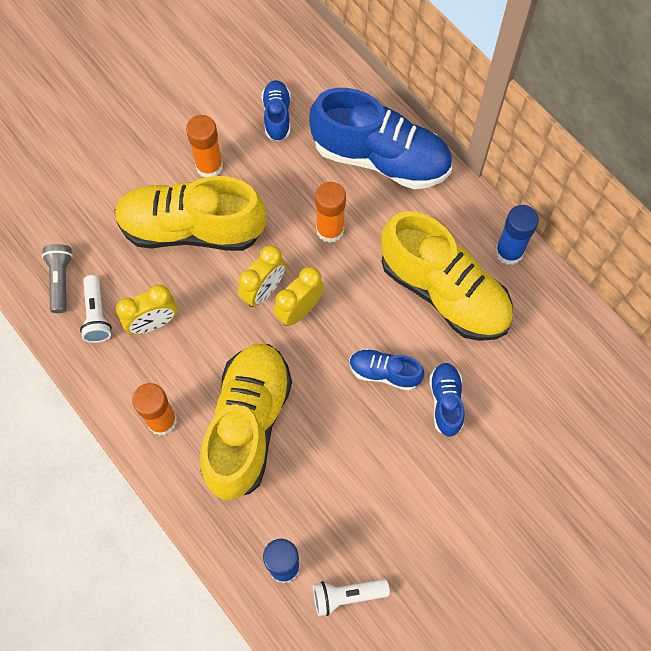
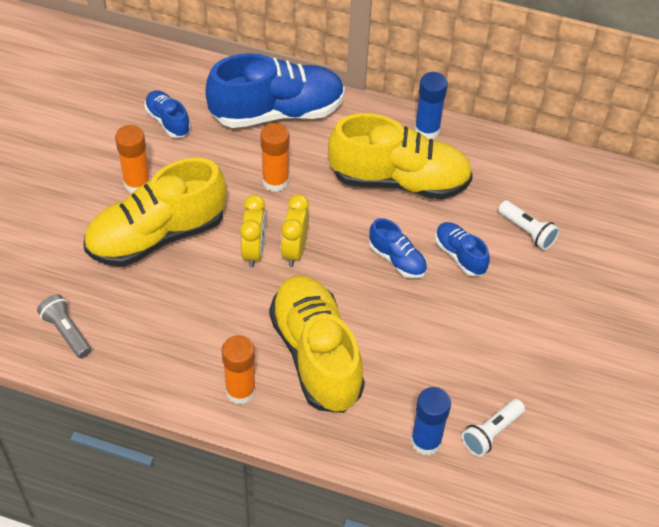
camera: 35 degrees left, 15 degrees down
white flashlight [80,275,112,343] -> white flashlight moved to [498,201,560,250]
yellow clock [116,285,177,334] -> none
blue shoe [350,349,424,391] -> blue shoe turned 120 degrees counterclockwise [369,218,427,278]

